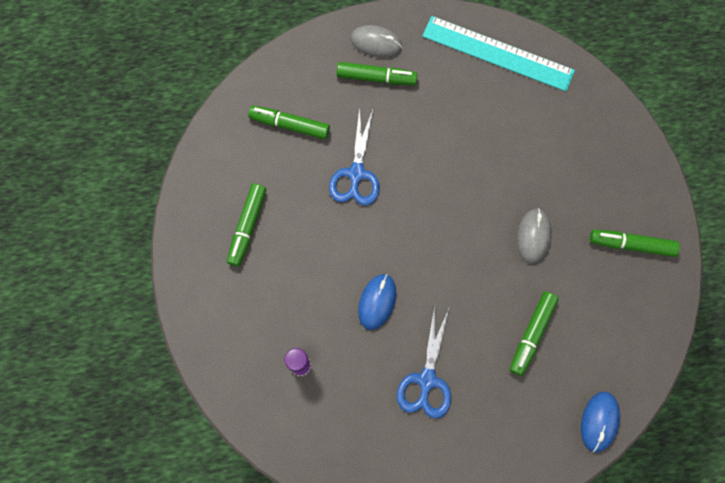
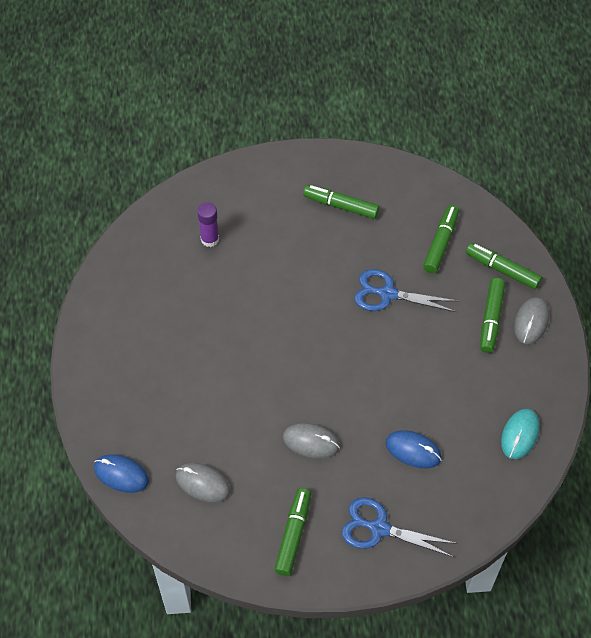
camera: 95 degrees right, 15 degrees down
blue mouse [358,274,396,330] -> blue mouse moved to [386,431,442,468]
blue scissors [397,304,451,419] -> blue scissors moved to [342,497,457,557]
turquoise ruler [422,16,575,92] -> turquoise mouse [501,408,540,459]
green marker [510,292,559,376] -> green marker moved to [466,242,542,289]
none -> grey mouse [176,463,230,502]

